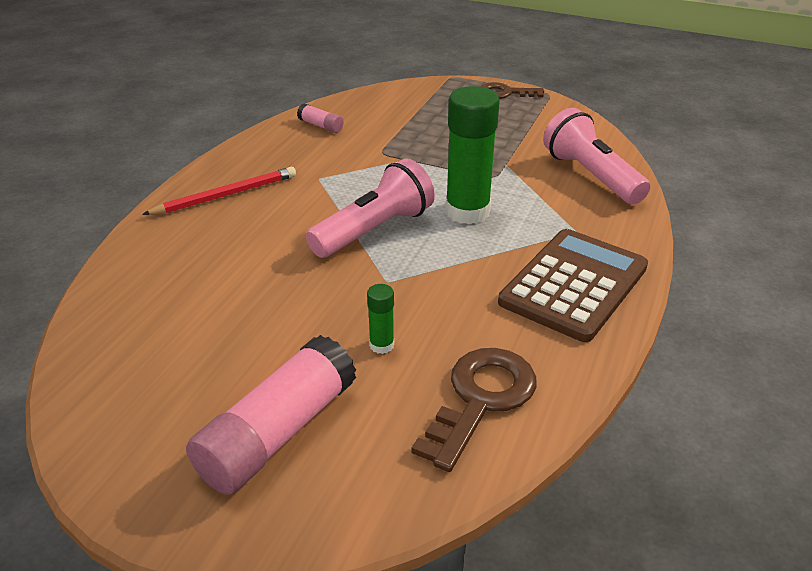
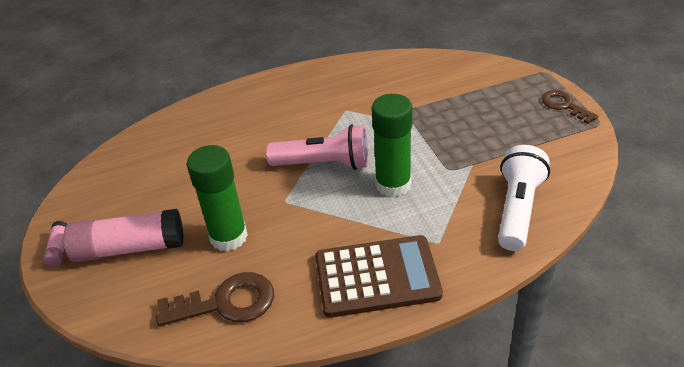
camera: 50 degrees right, 5 degrees up
red pencil [142,167,296,215] -> none
pink glue stick [297,103,344,133] -> pink glue stick moved to [42,221,67,268]
green glue stick [367,284,394,354] -> green glue stick [187,145,248,251], size x2.23
pink flashlight [543,108,650,205] -> white flashlight [498,145,550,251]

